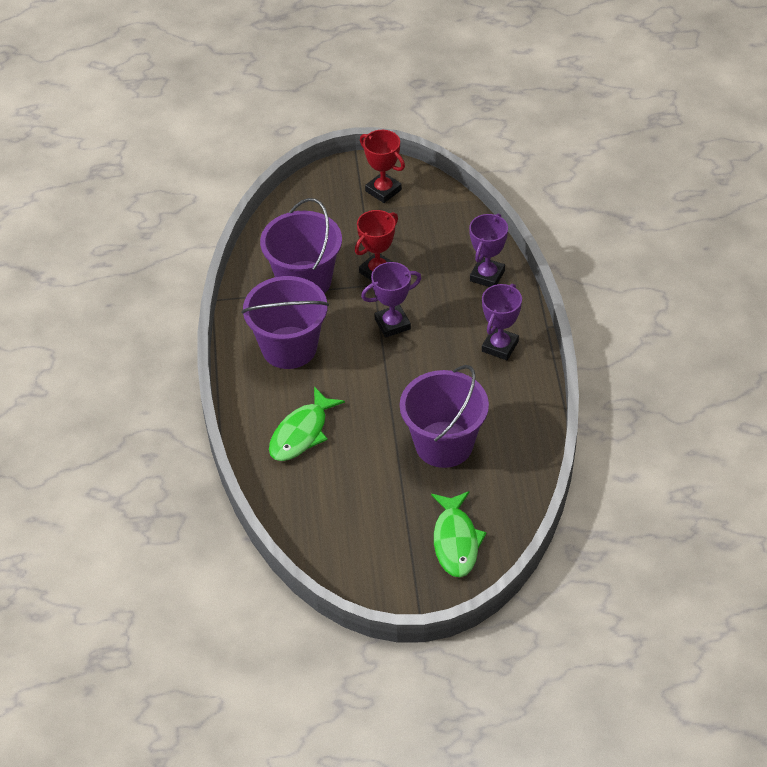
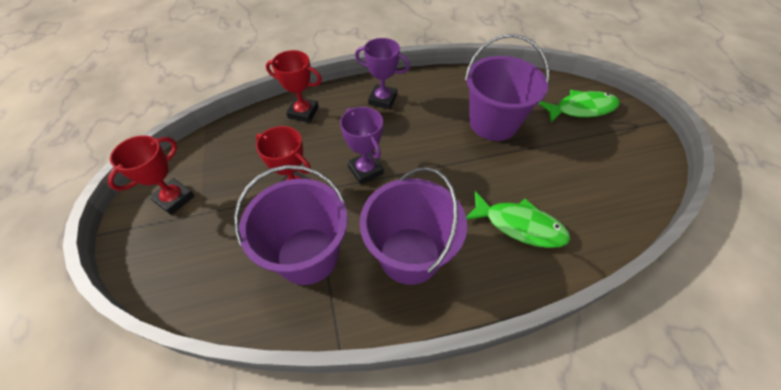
camera: 100 degrees left, 5 degrees up
purple trophy [469,214,508,287] -> red trophy [266,50,322,123]

